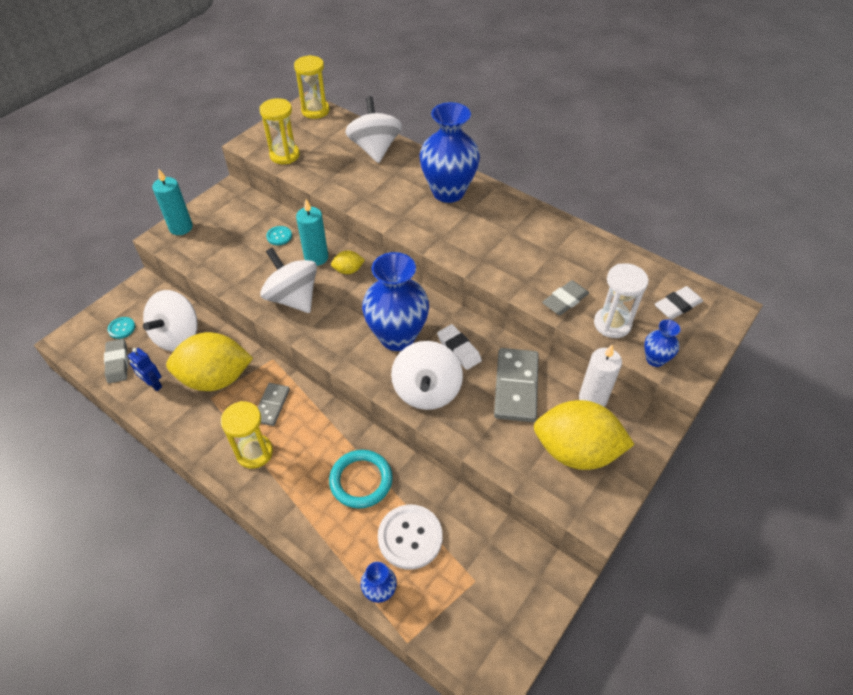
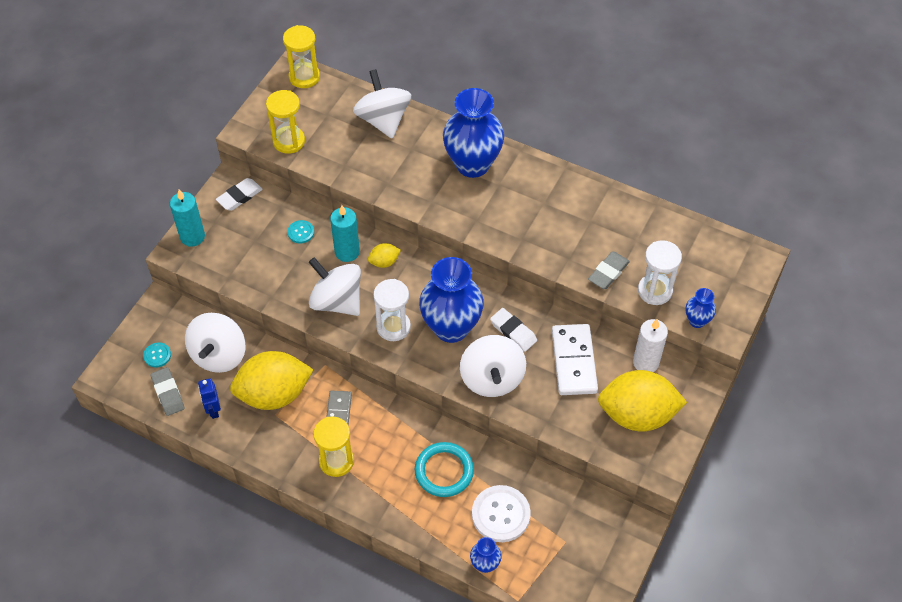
camera: 10 degrees left, 5 degrees up
blue robot [128,348,162,391] -> blue robot turned 45 degrees clockwise [198,379,221,419]
grey domino [494,348,539,422] -> white domino [552,324,598,395]
white eraser [655,286,703,319] -> white eraser moved to [216,178,263,211]
none -> white hourglass [373,279,411,341]

